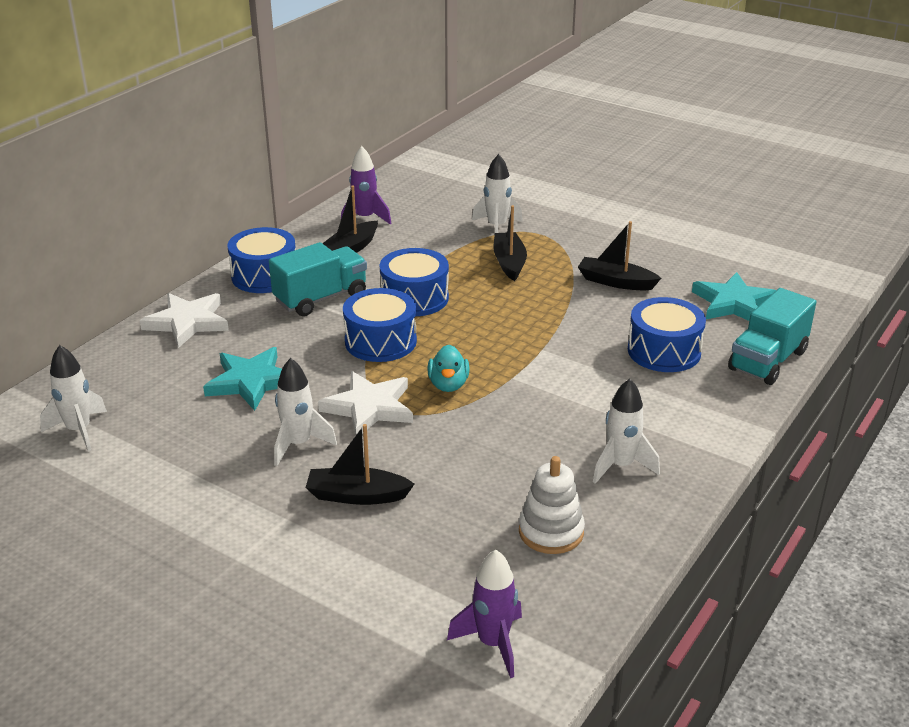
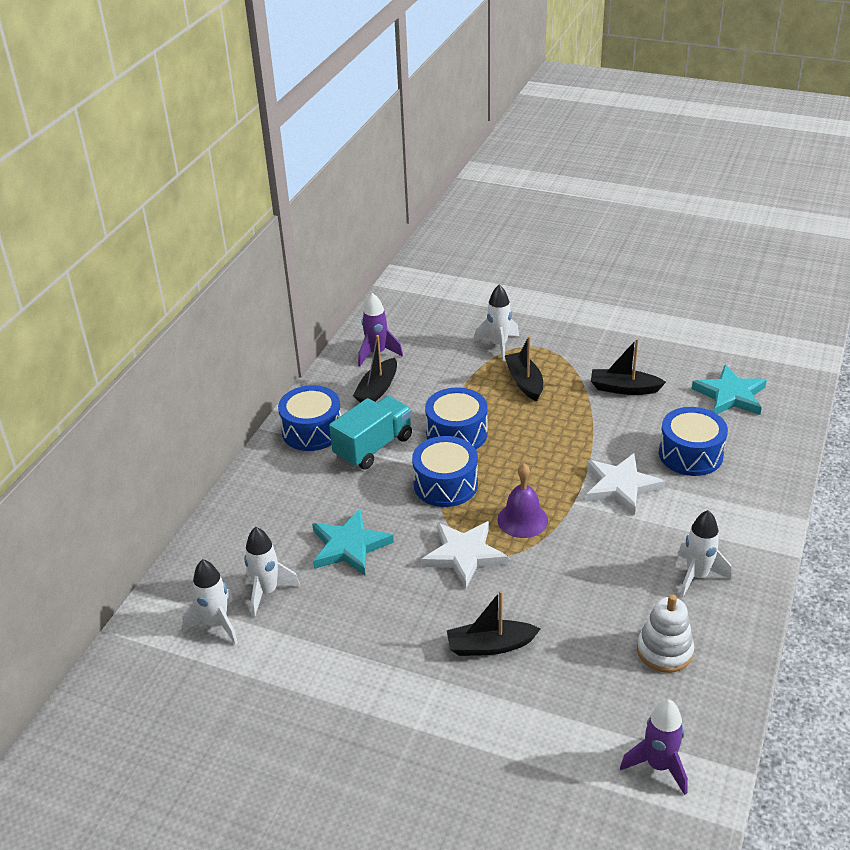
camera: 10 degrees left, 5 degrees up
white star [140,293,229,348] -> white star moved to [586,453,665,515]
white rocket [274,358,337,466] -> white rocket moved to [244,527,300,617]
turquoise duck [427,345,470,392] -> purple bell [497,464,548,538]
turquoise truck [728,288,816,385] -> none

